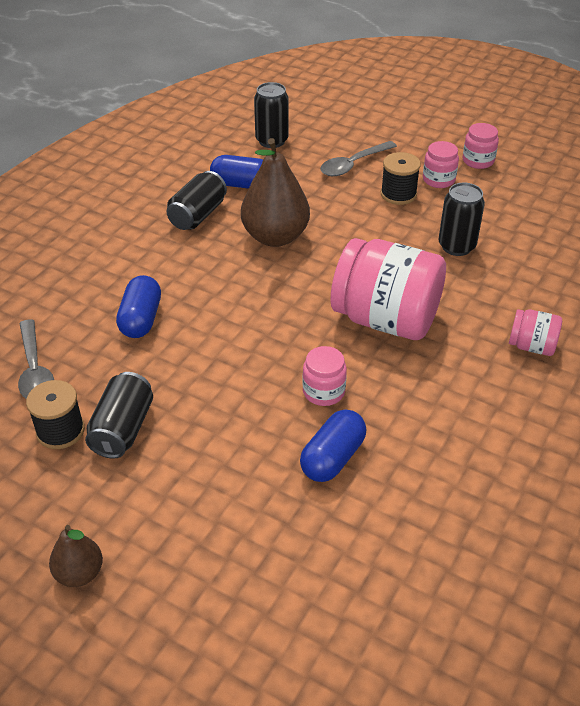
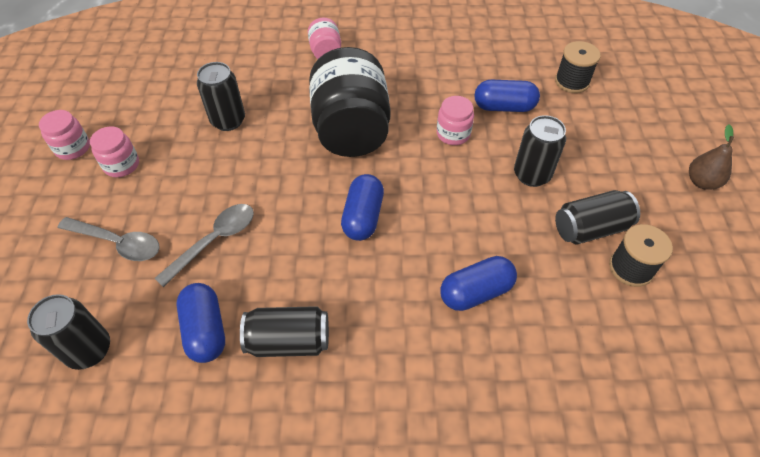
camera: 120 degrees left, 10 degrees up
grey spoon [18,319,54,399] -> grey spoon moved to [154,204,254,287]
brown pear [241,138,310,247] -> none
pink jar [331,238,446,340] -> black jar [309,47,391,157]
black spool [381,152,421,205] -> black spool moved to [555,41,601,93]
none -> blue capsule [341,174,384,241]
none -> black can [514,115,566,187]

